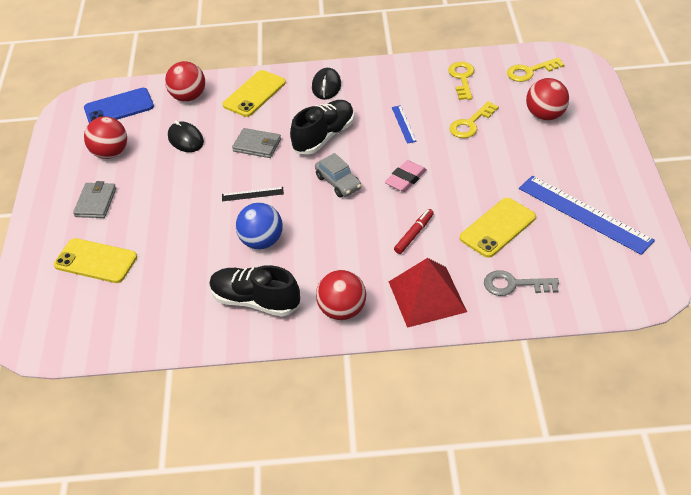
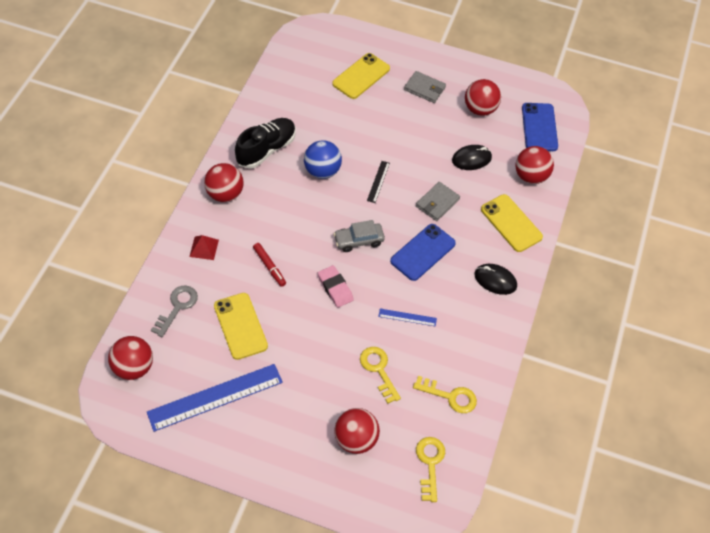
camera: 105 degrees right, 10 degrees up
black shoe [290,100,354,155] -> blue phone [390,224,456,281]
red pyramid [389,258,467,328] -> red pyramid [189,235,219,260], size x0.49
none -> red ball [108,336,153,380]

